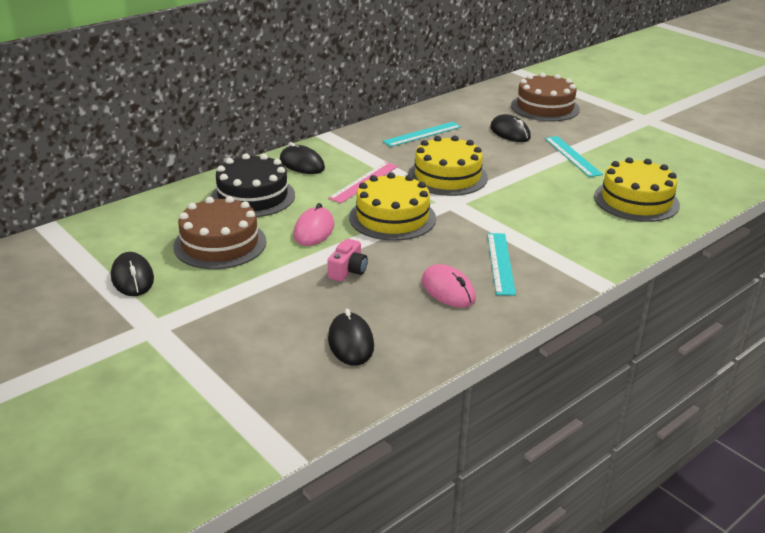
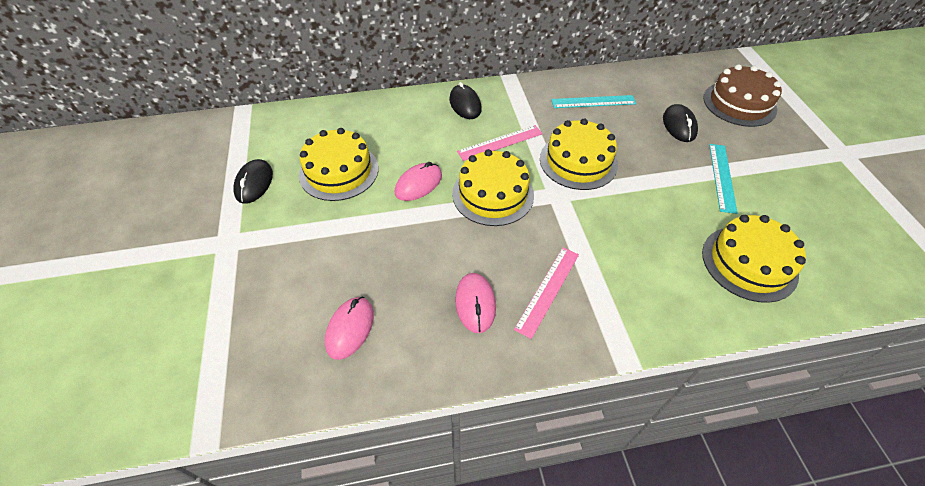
camera: 30 degrees right, 20 degrees up
brown cake [173,196,266,269] -> yellow cake [299,128,378,201]
black cake [211,153,295,217] -> none
pink camera [328,239,368,282] -> none
black mouse [328,309,374,366] -> pink mouse [325,297,374,360]
turquoise ruler [487,233,516,296] -> pink ruler [514,247,579,339]

